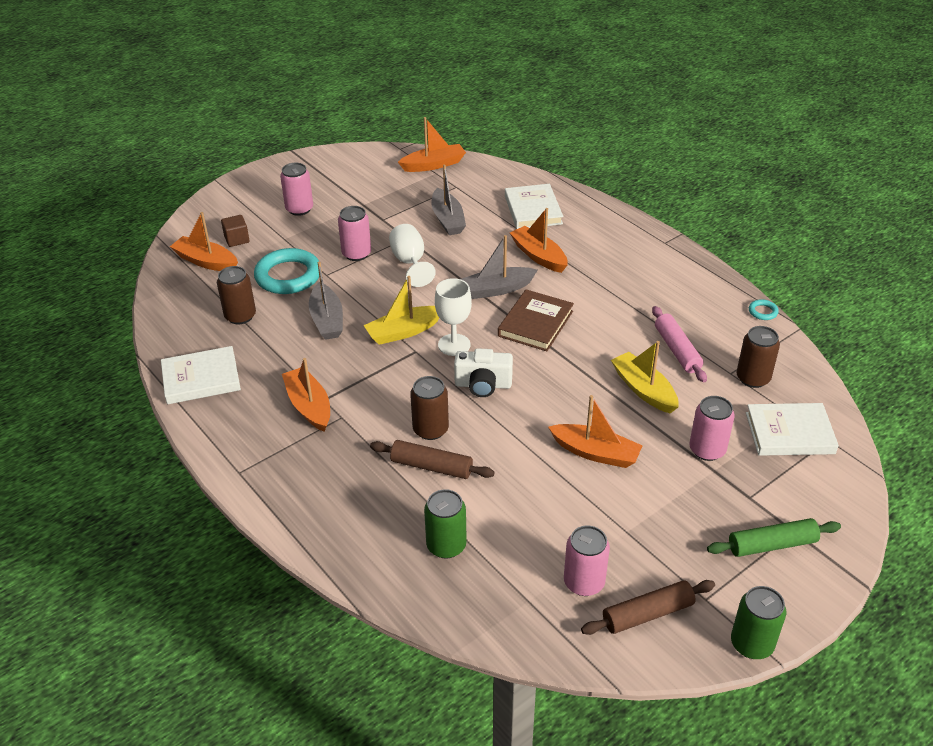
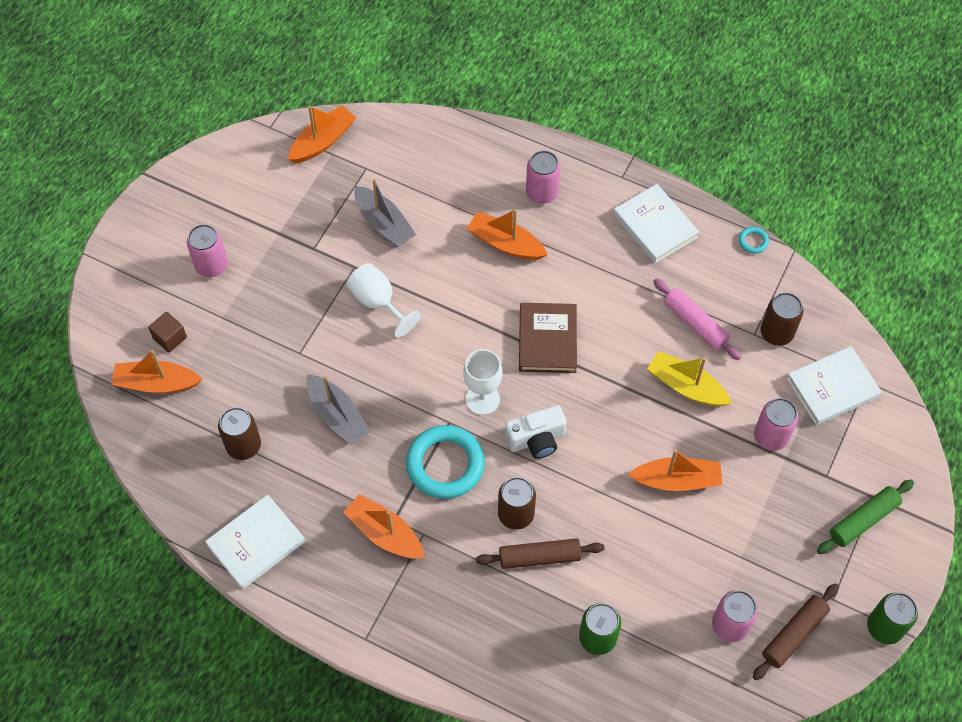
camera: 25 degrees left, 20 degrees up
turquoise ring [254,248,319,294] -> turquoise ring moved to [406,425,485,499]
pink can [338,206,371,261] -> pink can moved to [526,150,561,204]
yellow boat [364,276,439,345] -> none
grey boat [461,235,538,299] -> none
white book [505,184,563,229] -> white book moved to [613,184,699,263]

